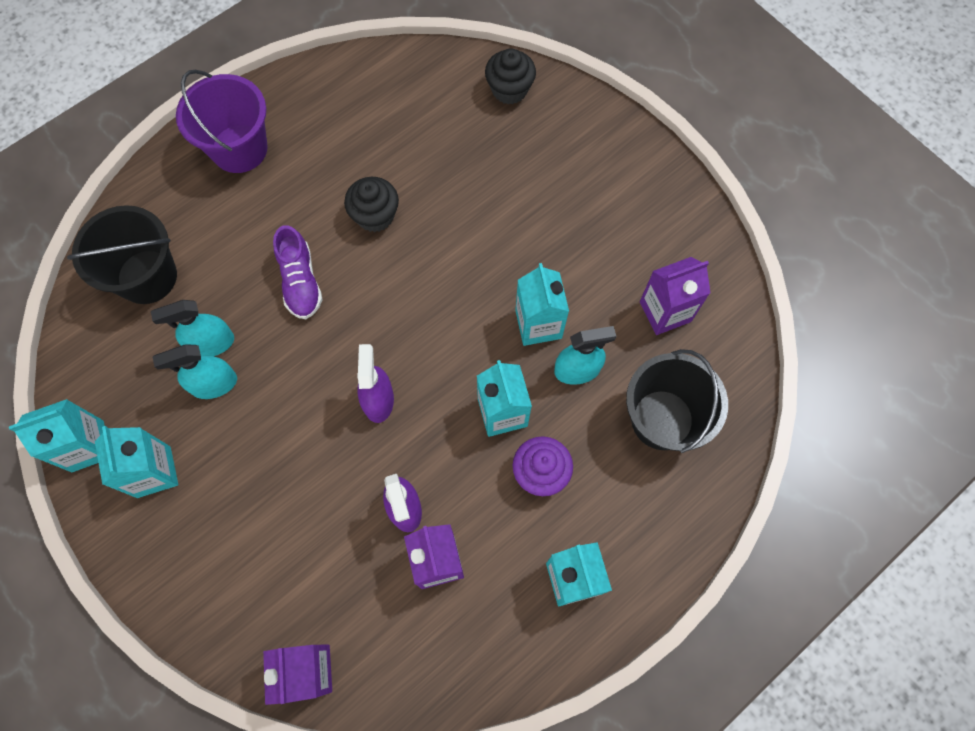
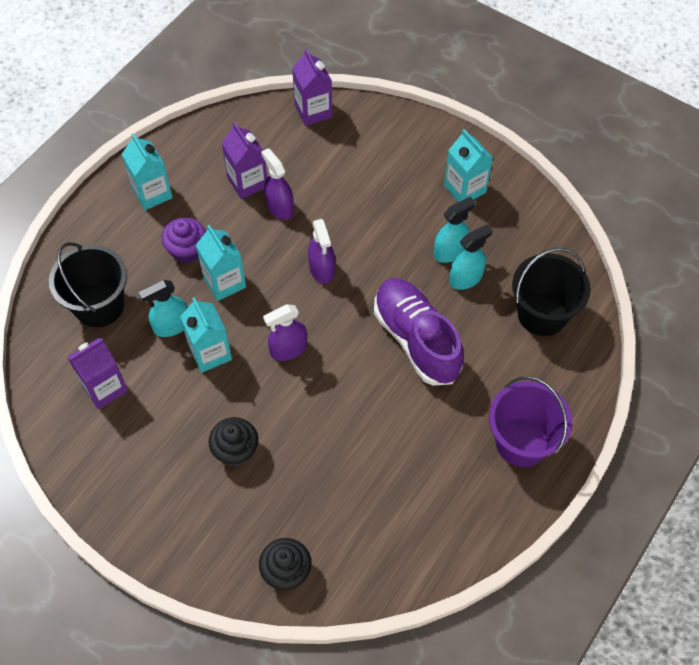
camera: 165 degrees right, 10 degrees down
turquoise carton [9,399,105,472] -> none
purple shoe [273,225,323,319] -> purple shoe [374,278,464,386], size x1.67
black cupcake [344,177,399,232] -> black cupcake moved to [209,417,258,467]
none -> purple spray bottle [263,304,307,361]

